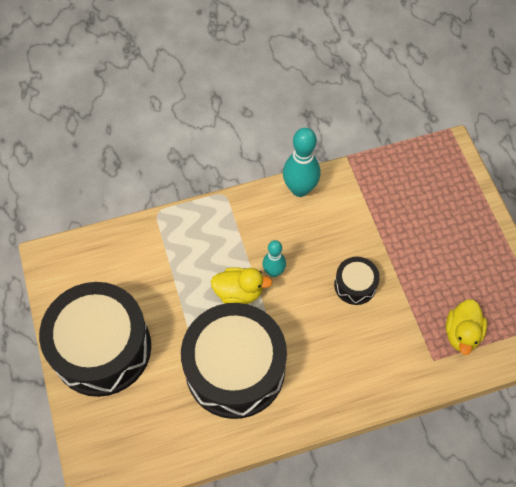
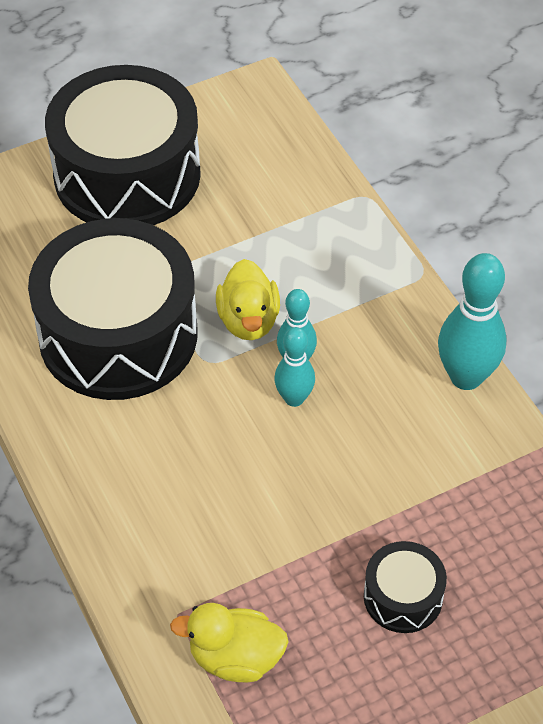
camera: 80 degrees right, 10 degrees down
black drum [334,257,380,305] -> black drum moved to [364,541,447,633]
none -> turquoise bowling pin [274,327,315,407]

